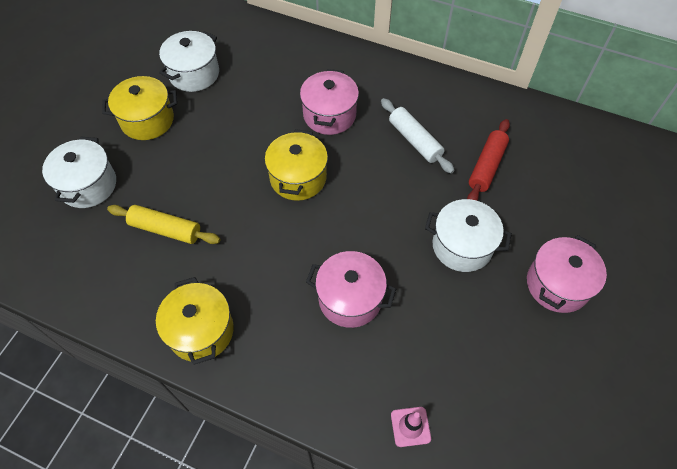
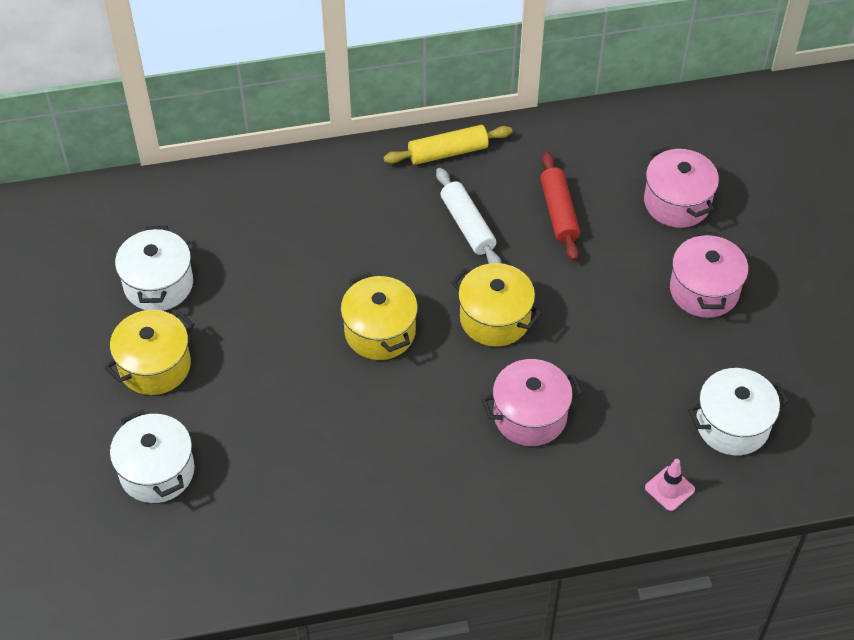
camera: 35 degrees left, 5 degrees down
yellow rolling pin [107,205,220,244] -> yellow rolling pin moved to [383,125,512,165]
yellow pot [156,277,234,365] -> yellow pot moved to [451,263,542,347]
pink pot [300,69,359,135] -> pink pot moved to [644,146,719,228]
white rolling pin [381,98,455,174] -> white rolling pin turned 45 degrees clockwise [436,168,501,263]
white pot [425,199,512,272] -> white pot moved to [688,368,789,455]

